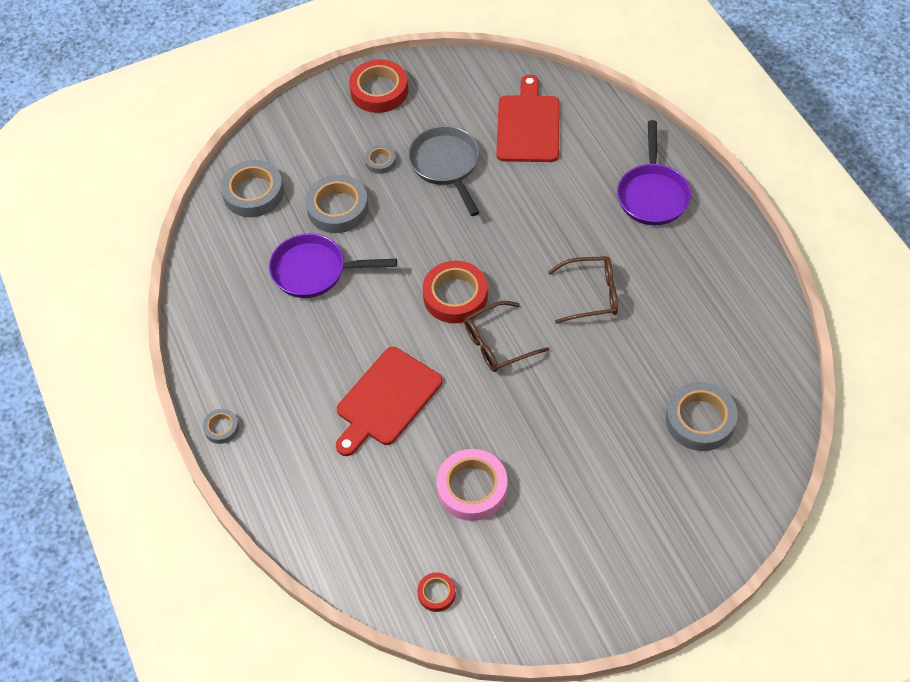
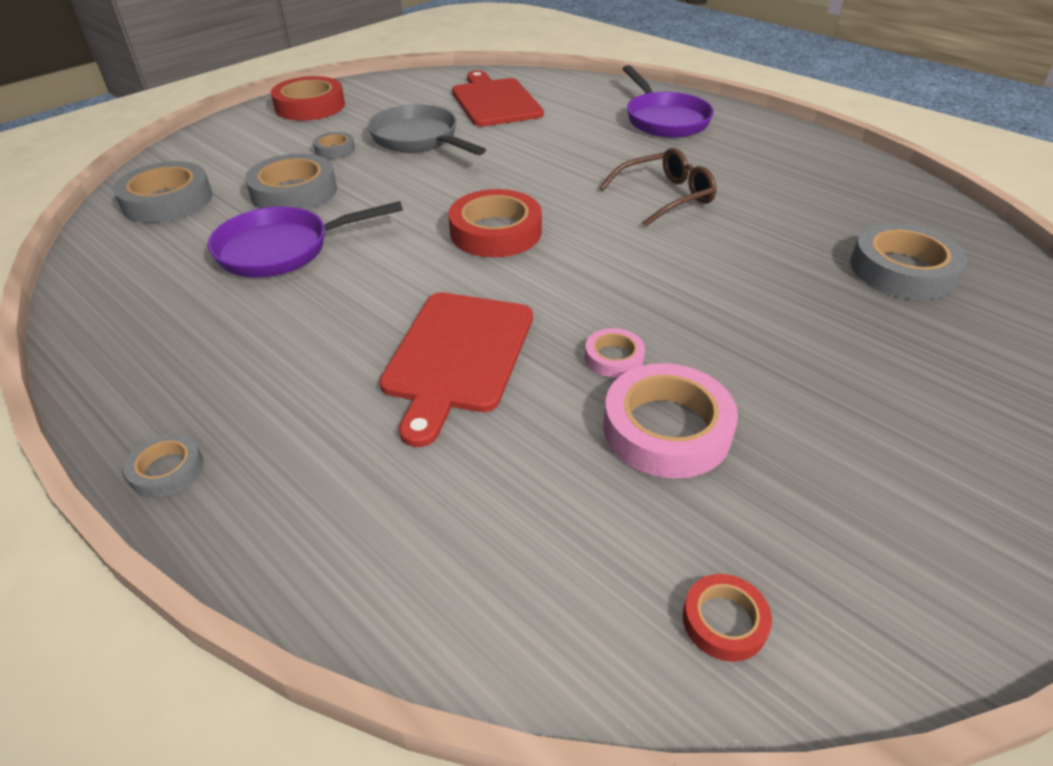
camera: 25 degrees left, 15 degrees down
brown glasses [464,301,549,372] -> none
none -> pink tape [585,328,645,378]

